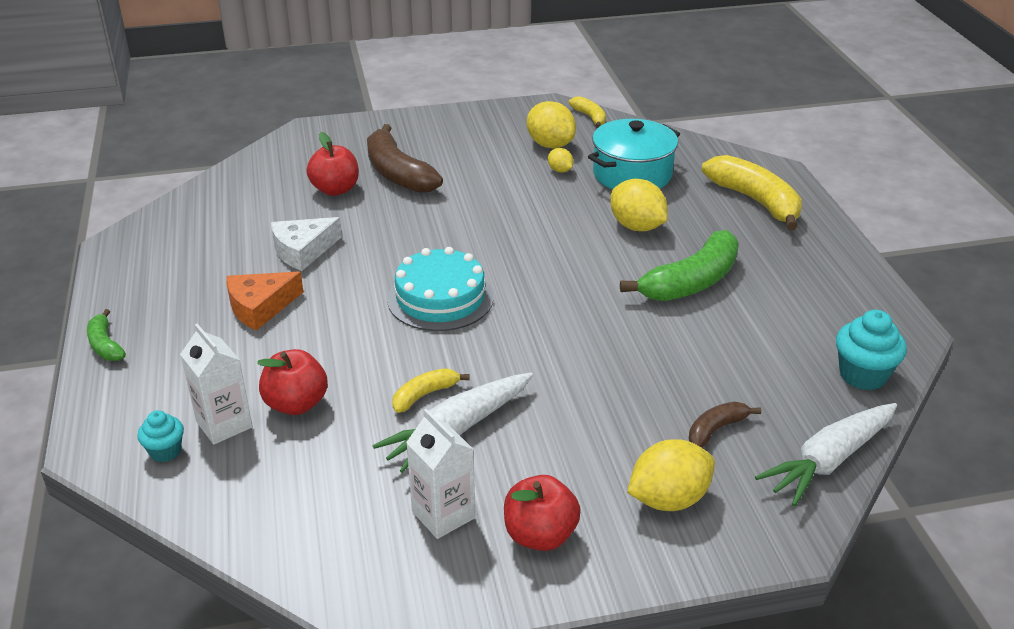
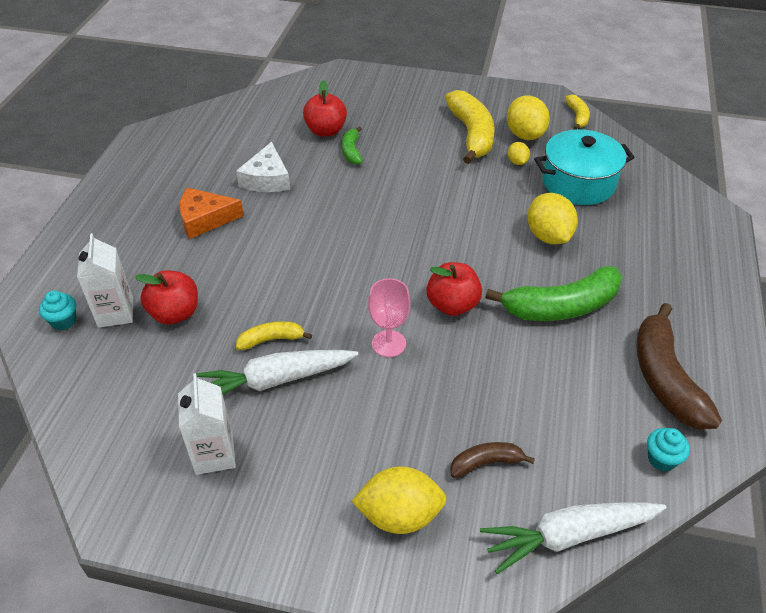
camera: 25 degrees right, 10 degrees up
green banana [87,309,126,361] -> green banana moved to [342,126,363,165]
white cheese [271,217,342,271] -> white cheese turned 75 degrees counterclockwise [236,142,290,192]
brown banana [367,124,443,193] -> brown banana moved to [636,303,722,429]
turquoise cake [387,247,494,331] -> none
red apple [504,475,581,551] -> red apple moved to [426,262,482,316]
yellow banana [702,155,802,230] -> yellow banana moved to [445,90,495,164]
turquoise cupcake [836,310,907,391] -> turquoise cupcake [647,428,690,471], size x0.61
none -> pink goblet [368,278,410,357]

